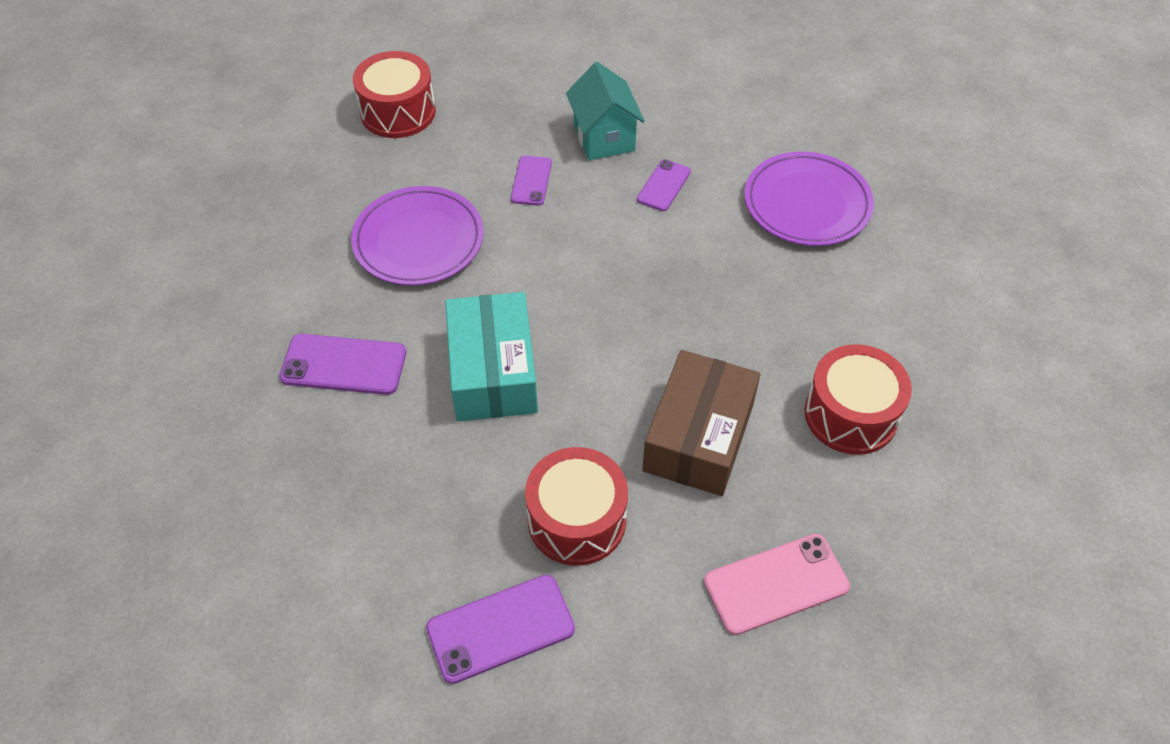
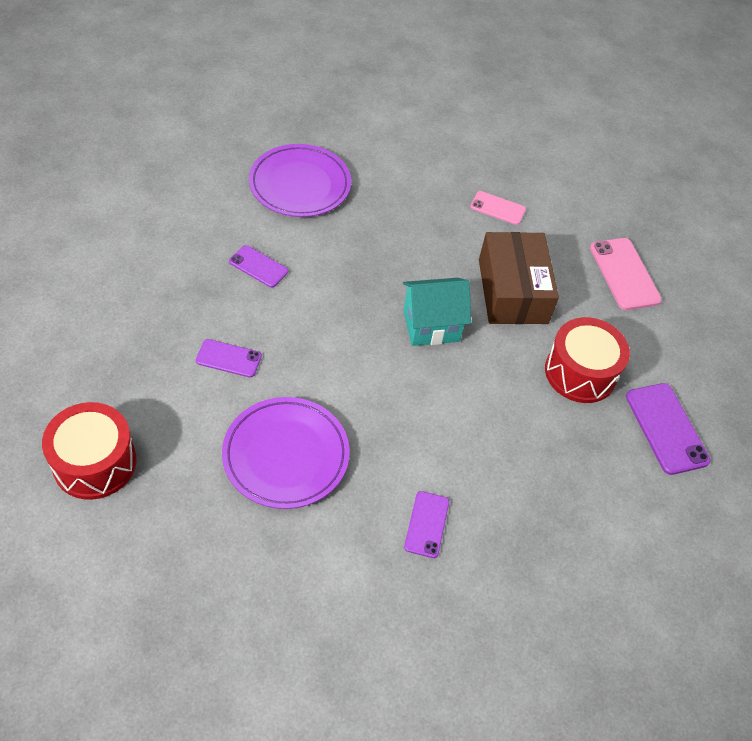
camera: 90 degrees left, 0 degrees up
purple phone [279,334,406,395] -> purple phone [404,491,449,558], size x0.62
turquoise box [445,292,538,421] -> none
turquoise house [566,62,645,160] -> turquoise house moved to [403,278,471,346]
brown box [642,350,760,496] -> brown box turned 60 degrees clockwise [479,232,559,324]
red drum [804,344,912,455] -> pink phone [470,191,526,225]

